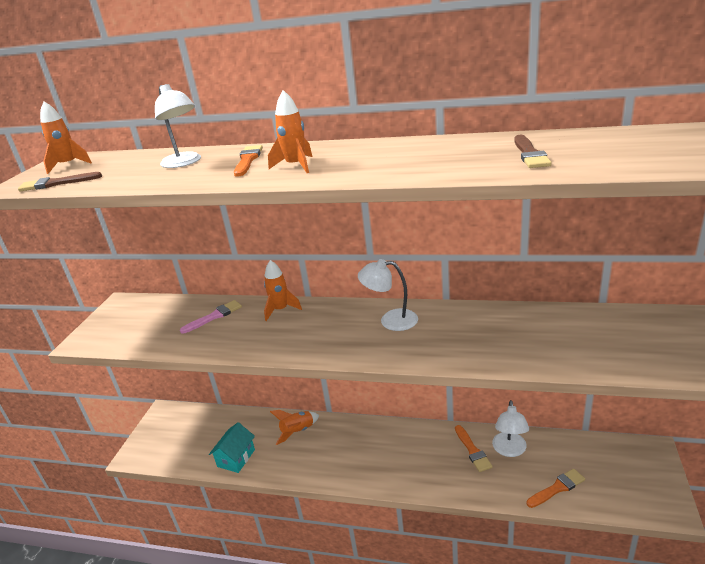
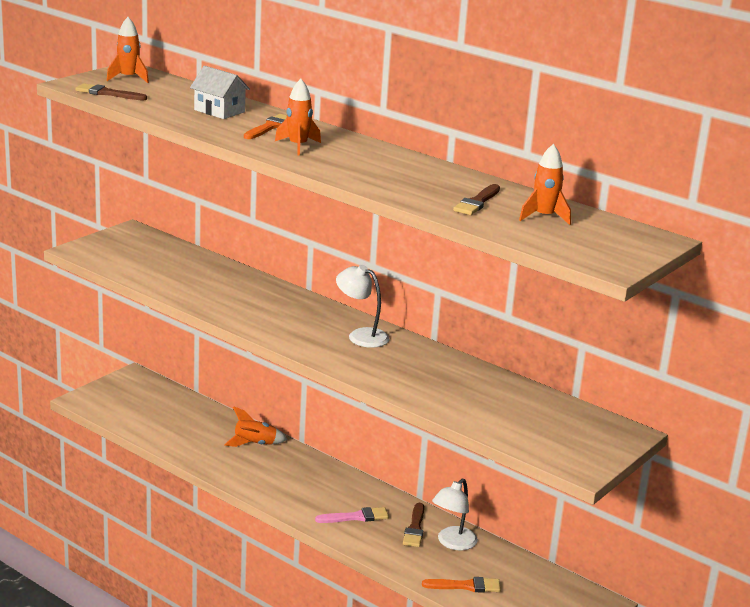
camera: 20 degrees right, 5 degrees down
white lamp [155,84,201,168] -> white house [190,66,250,119]
pink brush [180,300,242,334] -> pink brush moved to [315,507,389,523]
turquoise house [209,422,255,473] -> none
orange rocket [264,260,302,321] -> orange rocket moved to [519,144,571,225]
orange brush [455,425,493,472] -> brown brush [403,503,424,547]

